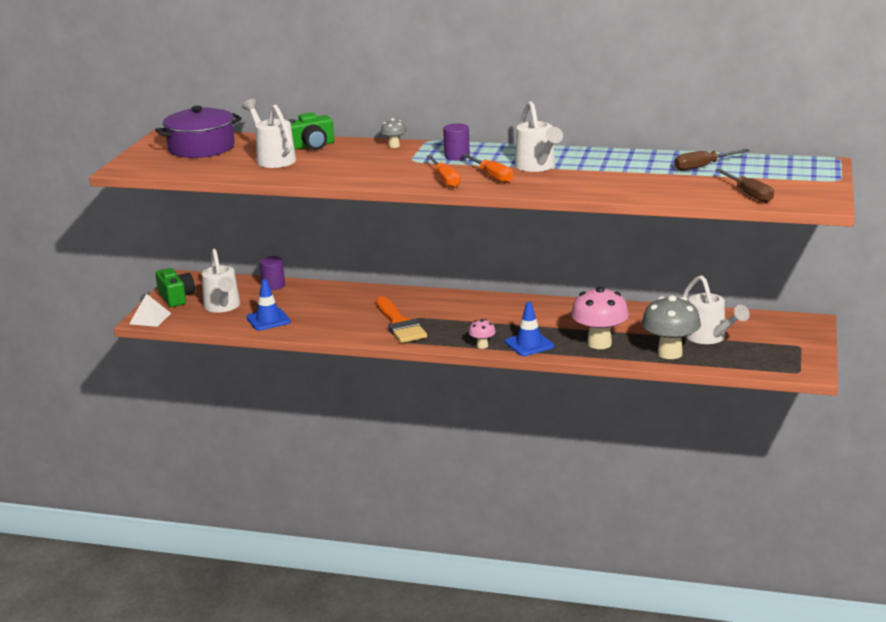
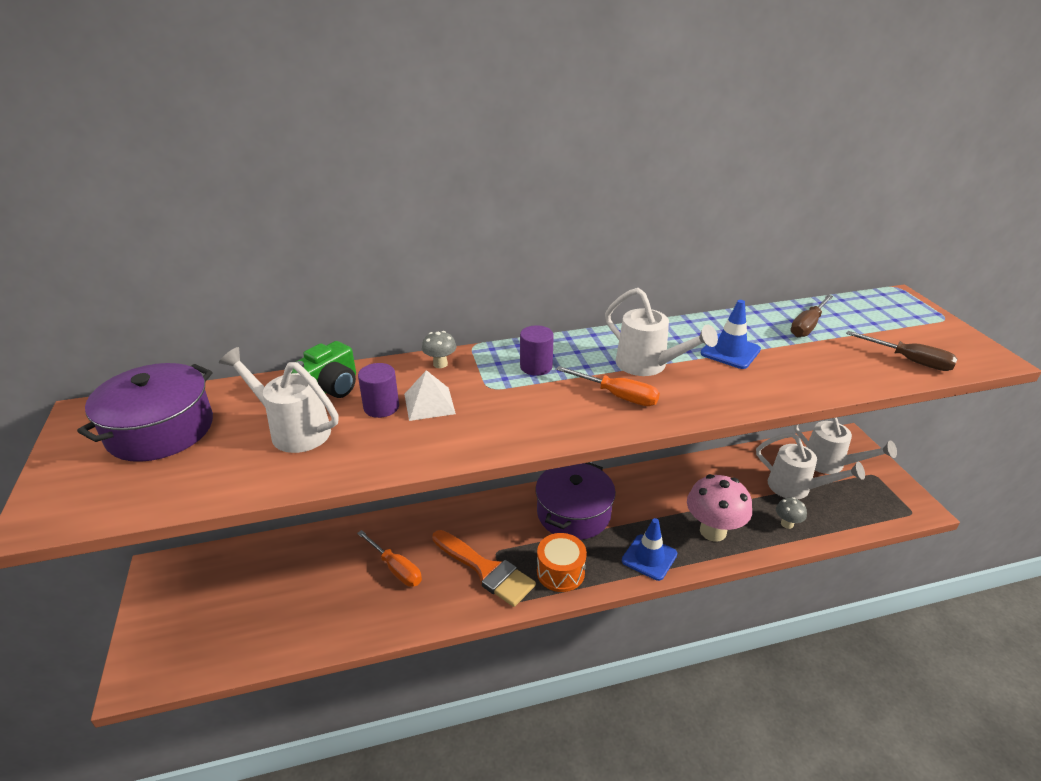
camera: 30 degrees left, 10 degrees up
white pyramid [129,294,171,327] -> white pyramid moved to [404,370,456,421]
green camera [155,268,195,307] -> none
white watering can [202,249,240,313] -> white watering can moved to [794,417,897,474]
blue traffic cone [246,279,291,331] -> blue traffic cone moved to [701,300,761,369]
purple cylinder [260,256,285,290] -> purple cylinder moved to [358,363,399,418]
orange screwdriver [427,155,461,188] -> orange screwdriver moved to [357,530,422,587]
pink mushroom [469,319,496,349] -> none
grey mushroom [642,295,701,359] -> grey mushroom [776,497,807,529], size x0.48
none -> purple pot [535,462,616,540]
none -> orange drum [537,533,587,592]

